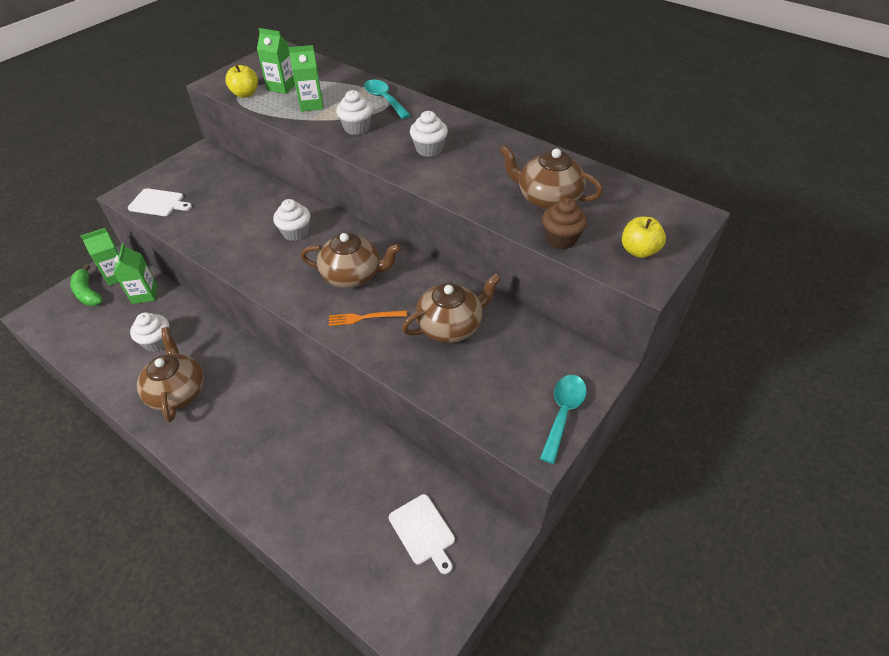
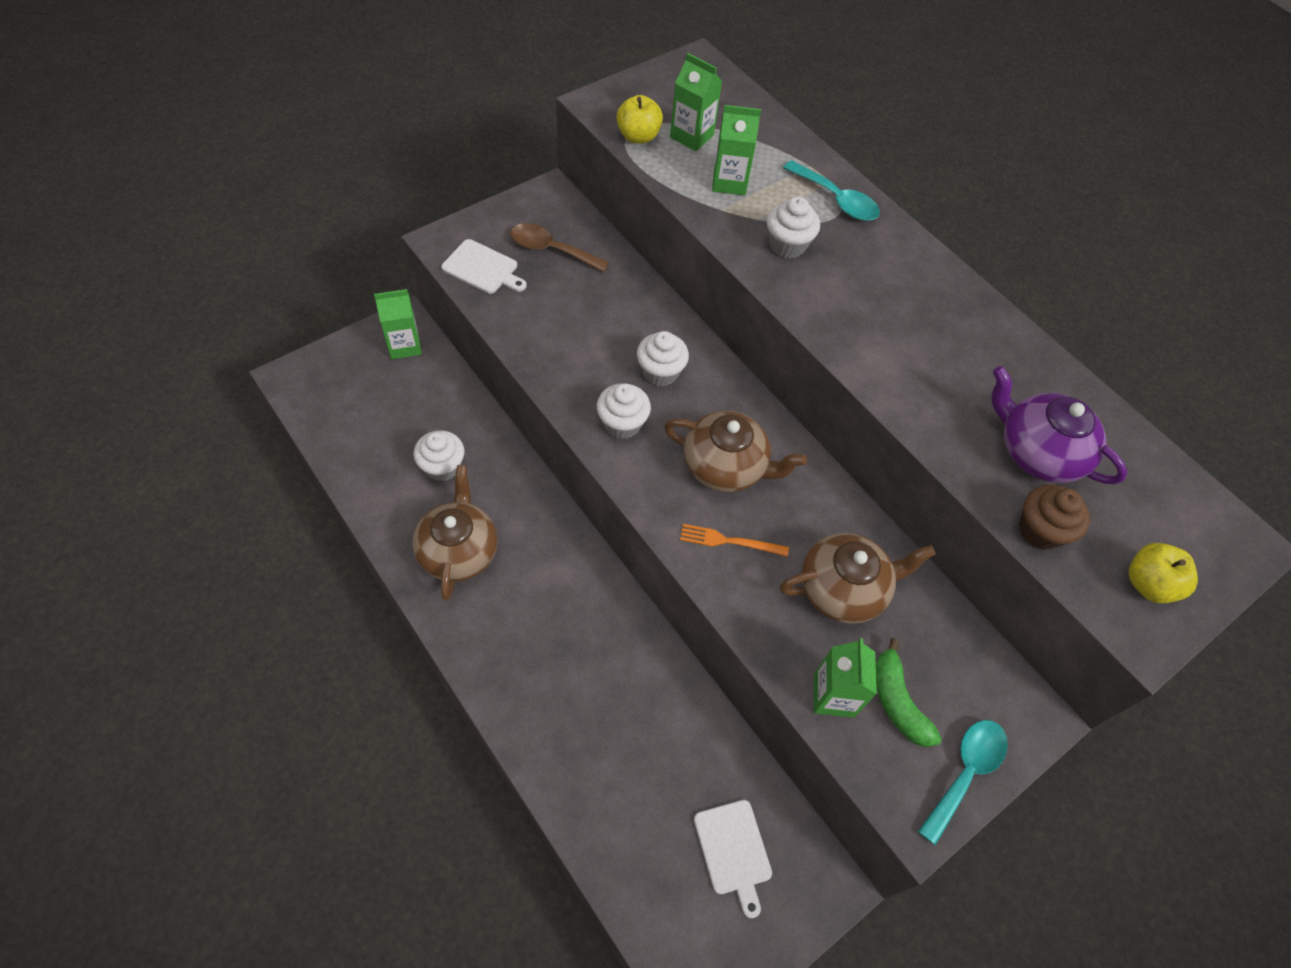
camera: 10 degrees right, 10 degrees up
green banana [70,264,103,306] -> green banana moved to [876,638,942,747]
green carton [114,243,157,304] -> green carton moved to [814,638,877,718]
turquoise spoon [364,80,411,119] -> turquoise spoon turned 150 degrees clockwise [783,160,880,221]
white cupcake [410,111,448,157] -> white cupcake moved to [597,383,651,439]
brown teapot [500,145,603,210] -> purple teapot [991,366,1127,484]
none -> brown spoon [510,223,610,272]

